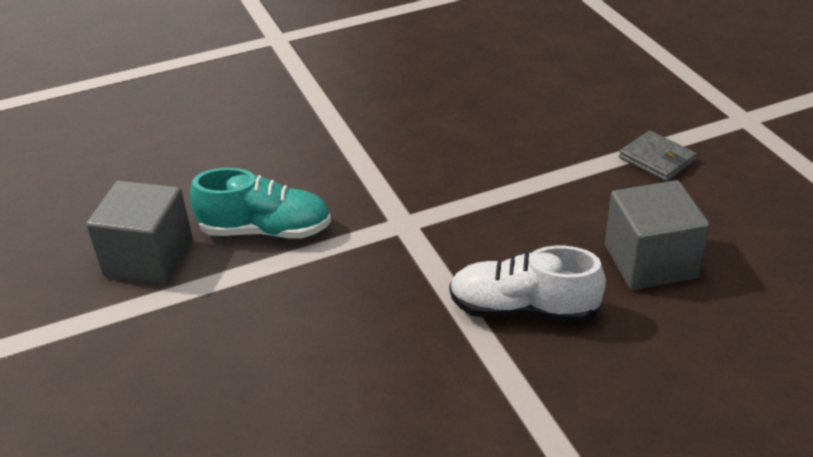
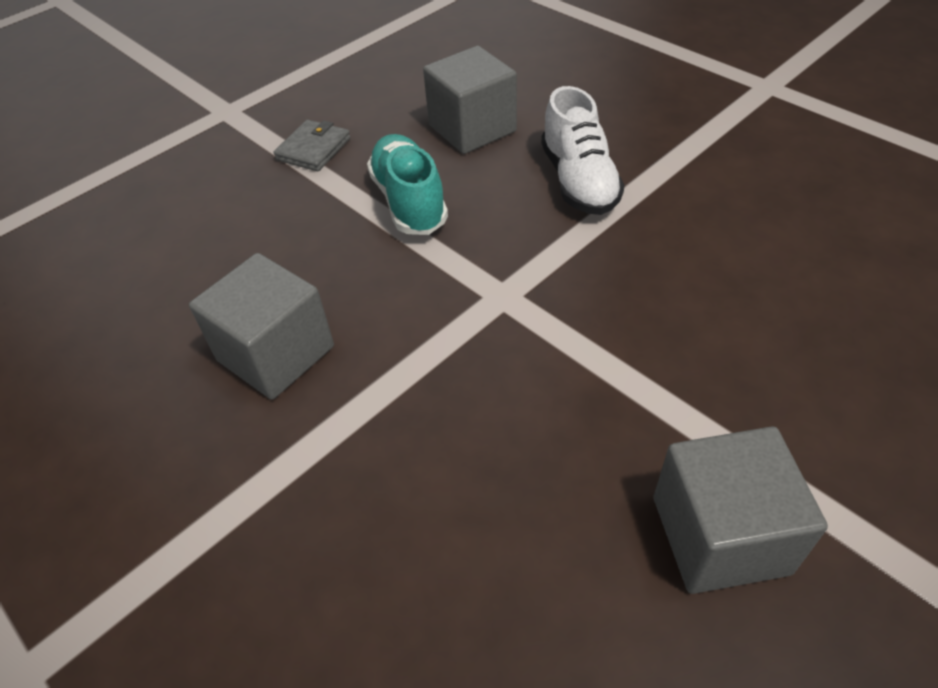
camera: 110 degrees left, 10 degrees up
turquoise shoe [190,168,331,239] -> turquoise shoe moved to [367,134,448,235]
none -> grey cube [189,253,334,400]

